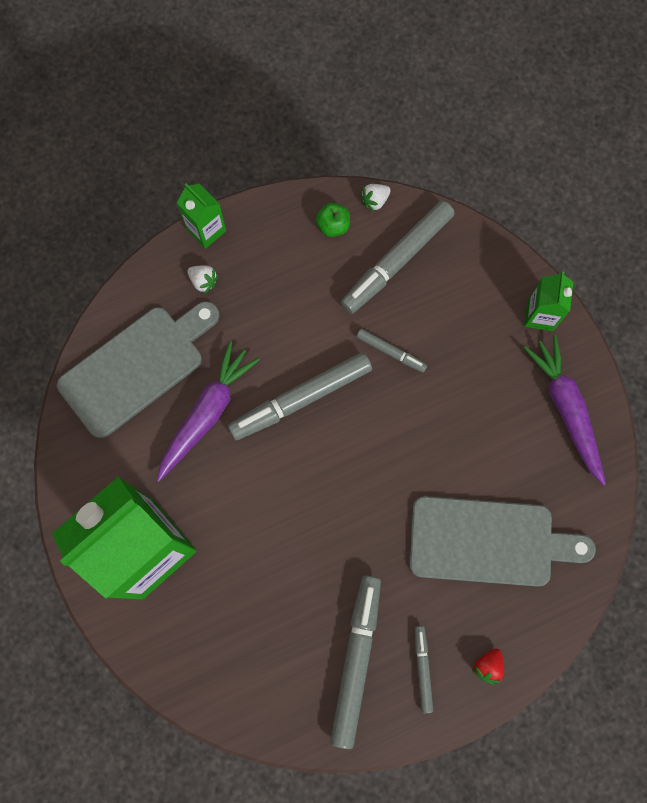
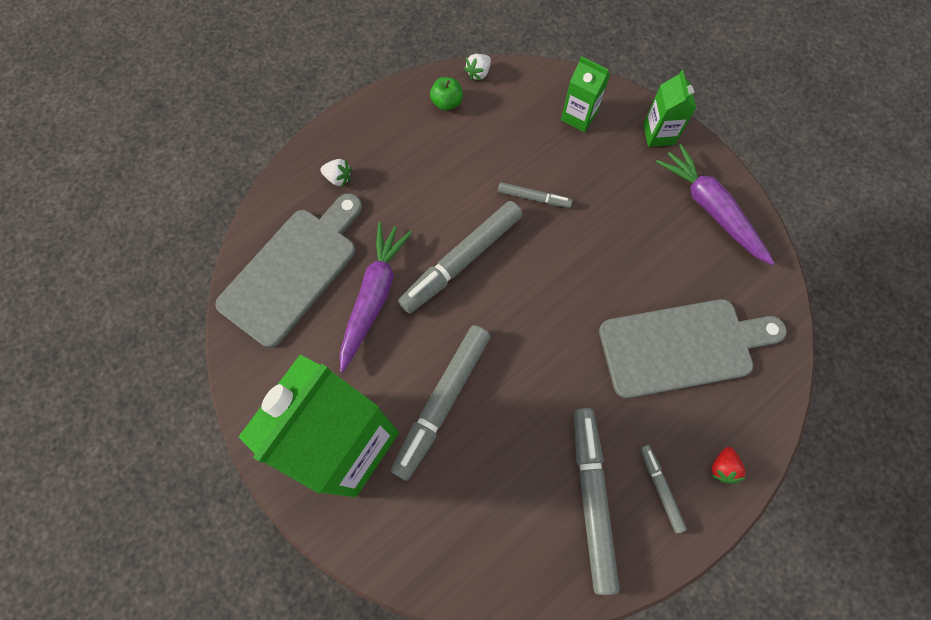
camera: 15 degrees left, 5 degrees down
green carton [177,183,226,249] -> green carton moved to [561,56,610,132]
grey marker [341,201,455,314] -> grey marker moved to [391,325,491,481]

